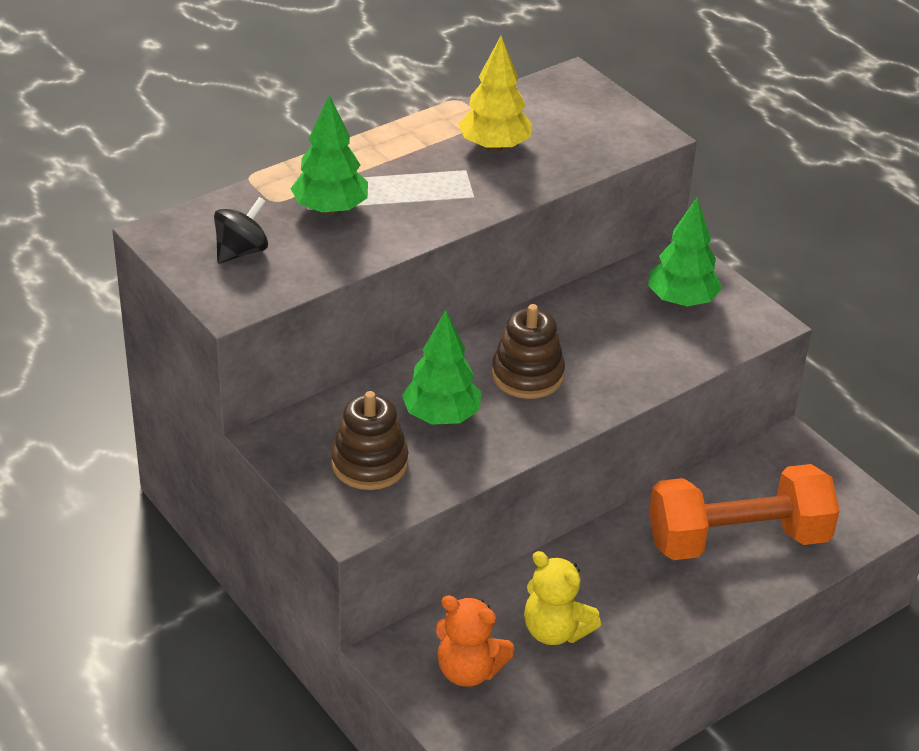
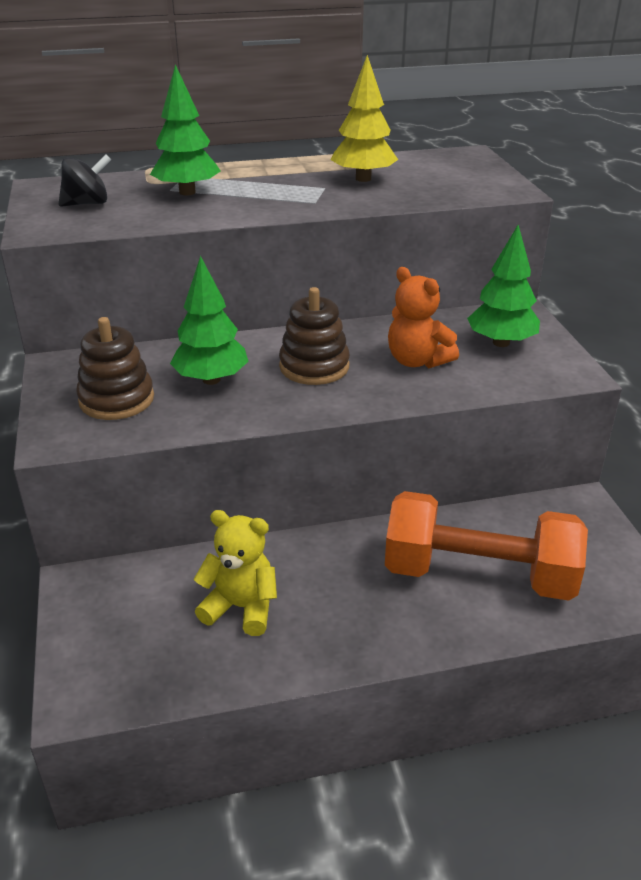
camera: 25 degrees right, 5 degrees down
orange teddy bear [436,595,514,687] -> orange teddy bear moved to [388,267,459,368]
yellow teddy bear [524,551,601,645] -> yellow teddy bear turned 135 degrees clockwise [193,510,277,636]

